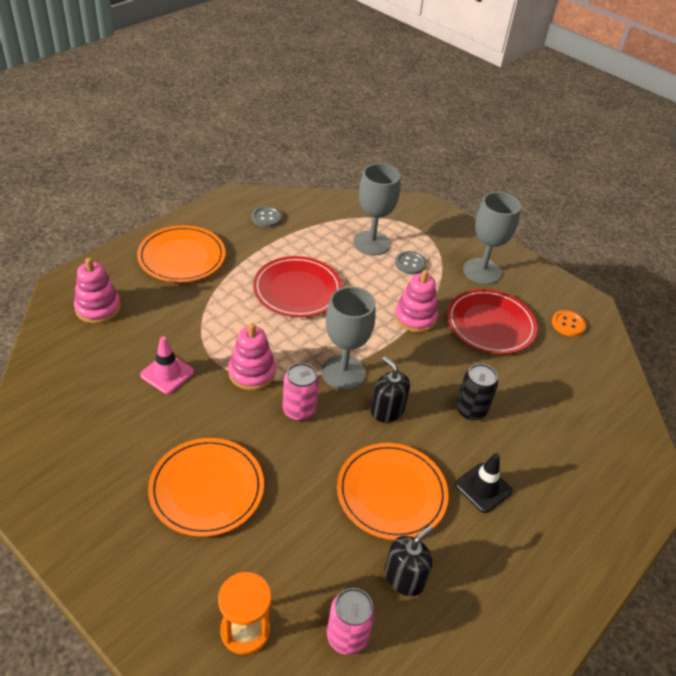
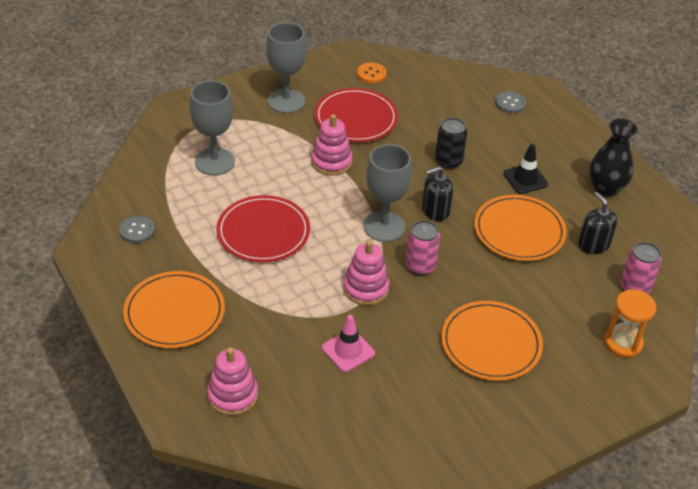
camera: 70 degrees left, 0 degrees up
grey button [395,251,427,274] -> grey button moved to [495,91,526,113]
none -> black vase [589,119,637,197]

